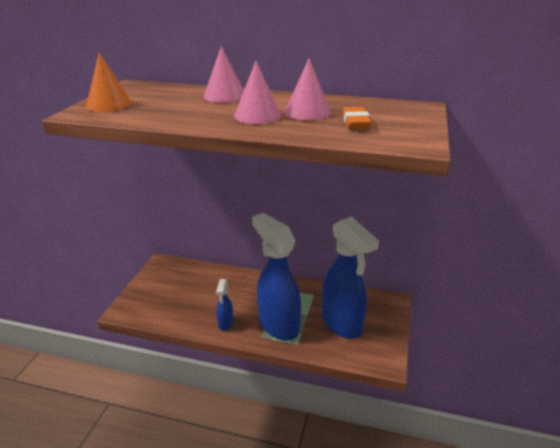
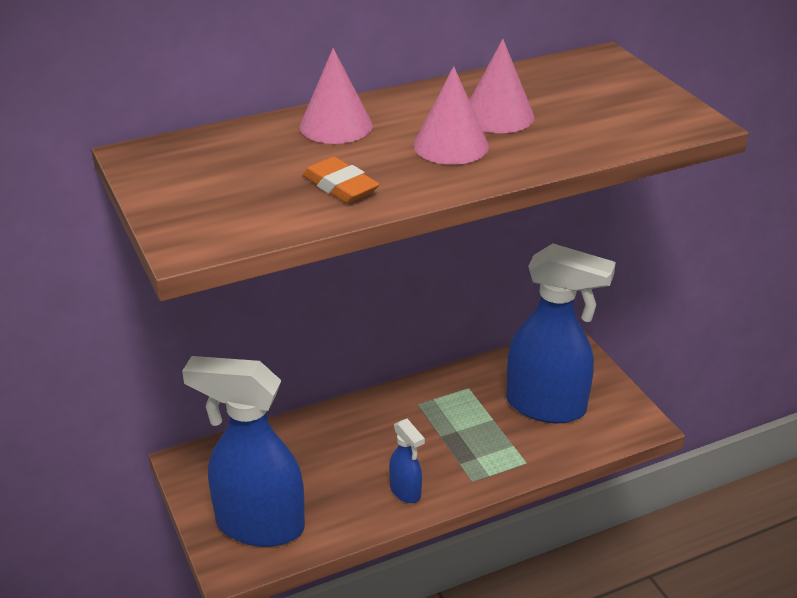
camera: 40 degrees left, 5 degrees up
orange cone [86,52,132,112] -> none
blue spray bottle [252,213,301,341] -> blue spray bottle moved to [182,356,305,547]
orange eraser [342,107,372,129] -> orange eraser moved to [303,157,380,203]

